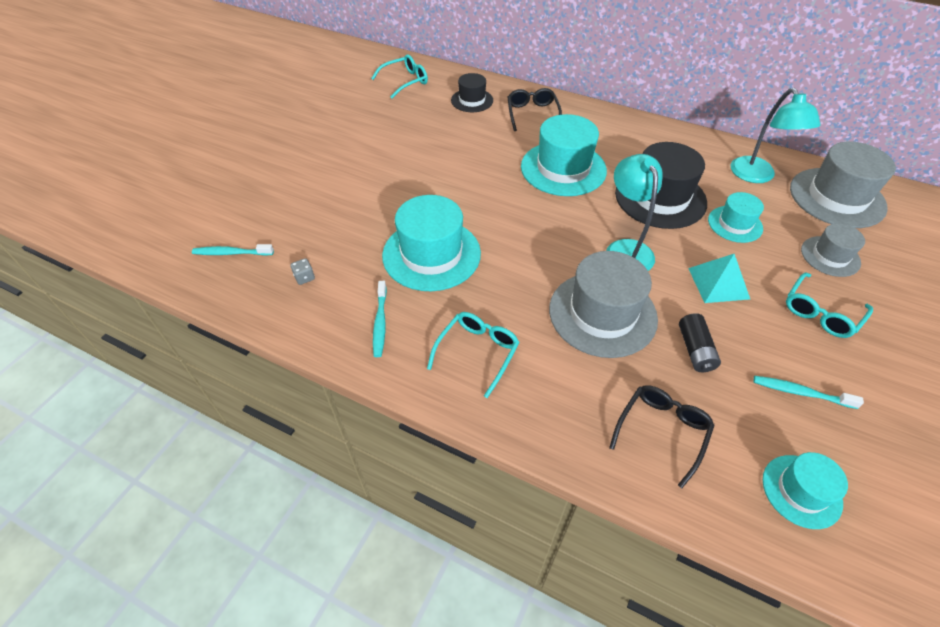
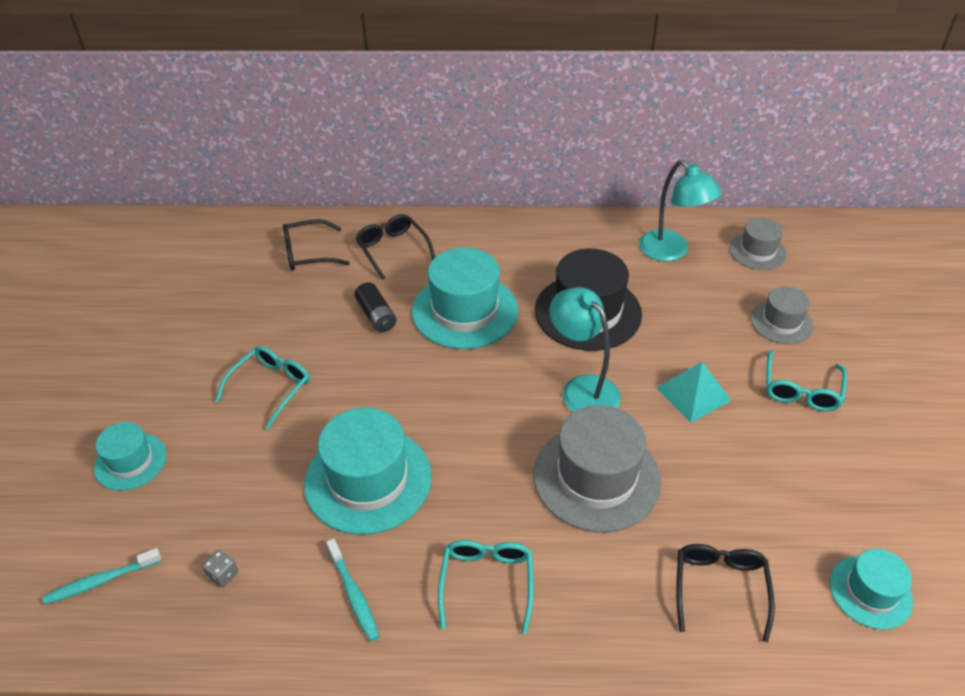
camera: 25 degrees left, 5 degrees down
turquoise glasses [371,55,428,98] -> turquoise glasses moved to [215,346,310,429]
black hat [451,73,493,112] -> black glasses [283,219,350,271]
black battery [679,313,721,372] -> black battery moved to [355,282,397,332]
turquoise hat [708,192,764,243] -> turquoise hat moved to [94,422,167,491]
turquoise toothbrush [754,376,864,409] -> none
grey hat [790,141,896,228] -> grey hat [729,218,787,270], size x0.56

